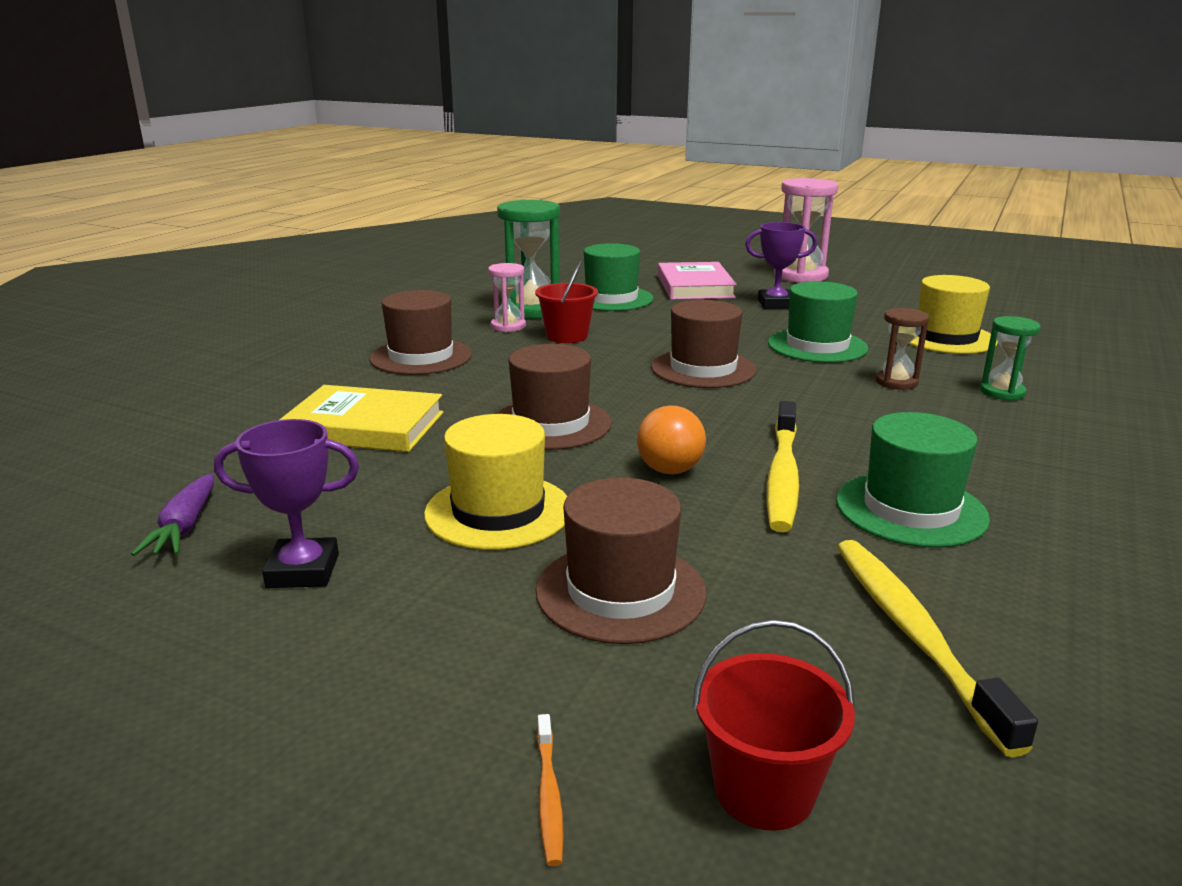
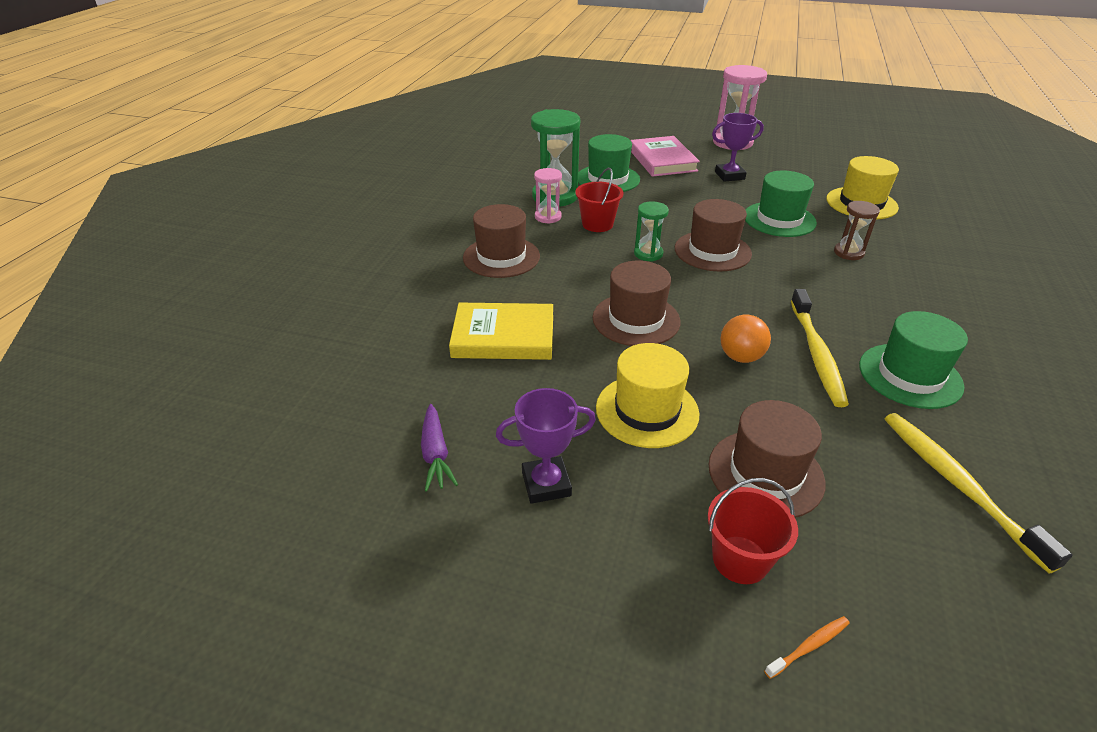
camera: 10 degrees left, 15 degrees up
orange toothbrush [537,714,564,866] -> orange toothbrush turned 105 degrees counterclockwise [764,616,850,679]
red bucket [692,619,855,831] -> red bucket moved to [708,478,798,584]
green hourglass [980,316,1040,401] -> green hourglass moved to [634,202,669,261]

